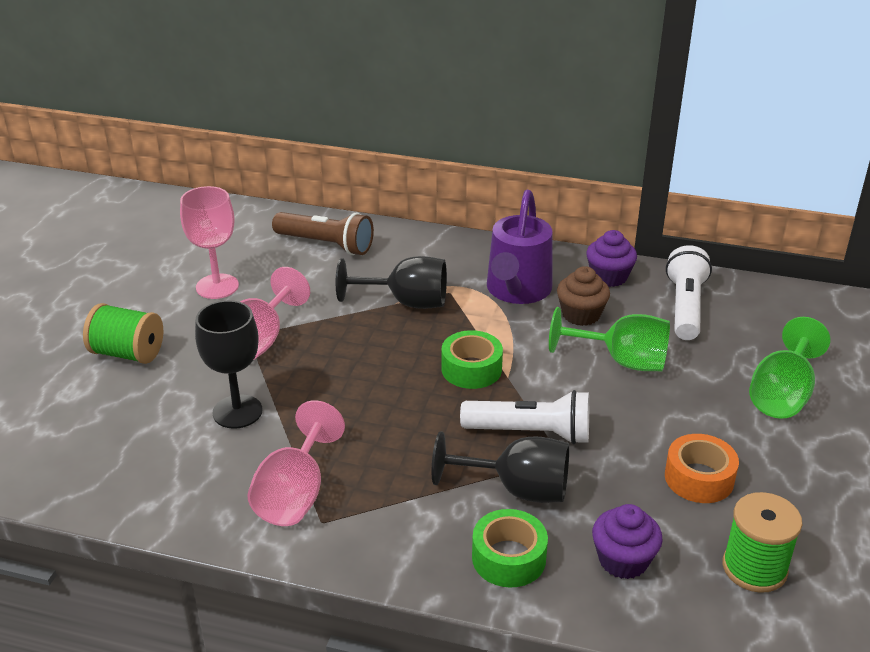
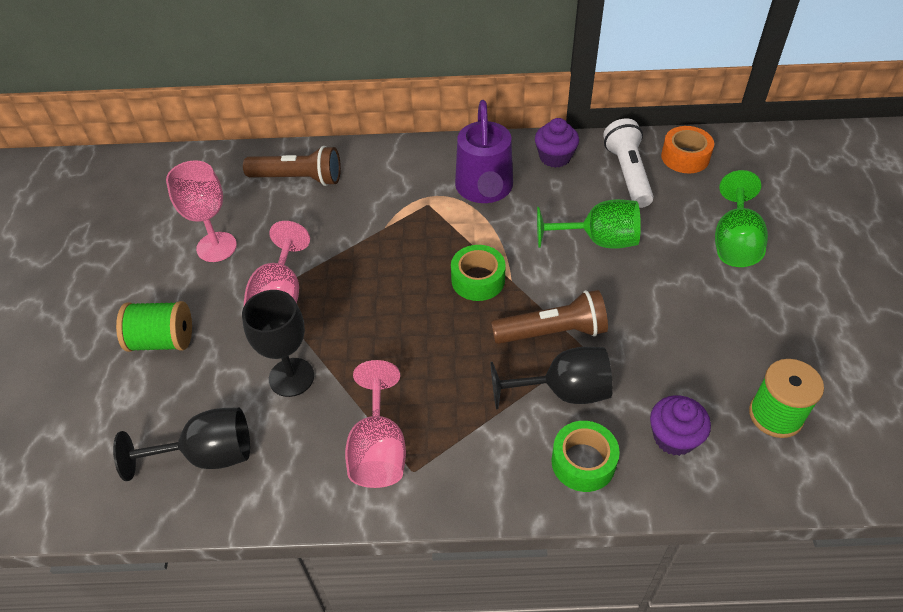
camera: 15 degrees left, 15 degrees up
black goblet [336,256,447,309] -> black goblet moved to [113,407,250,481]
white flashlight [460,390,589,444] -> brown flashlight [491,290,608,344]
brown cupcake [557,266,610,326] -> none
orange tape [665,434,739,503] -> orange tape moved to [661,126,714,173]

